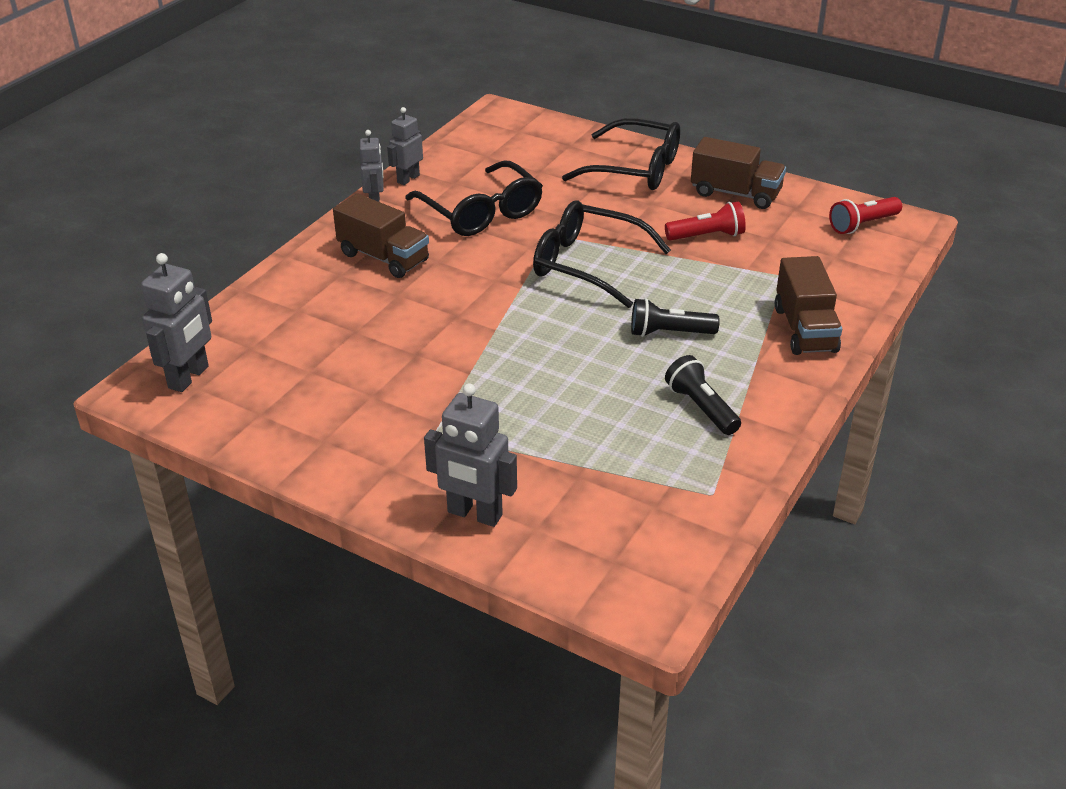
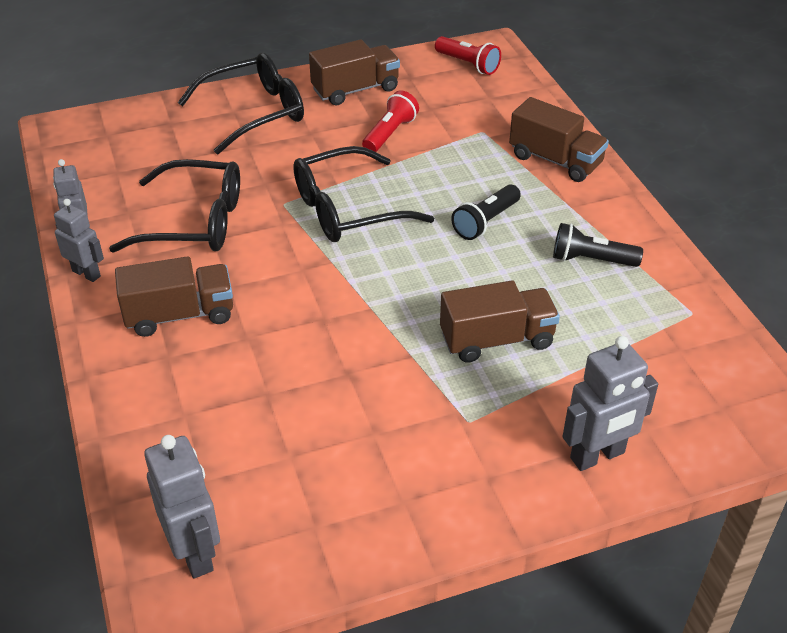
camera: 50 degrees left, 5 degrees up
red flashlight [829,197,902,234] -> red flashlight turned 60 degrees counterclockwise [435,36,501,75]
none -> brown truck [440,281,560,363]

